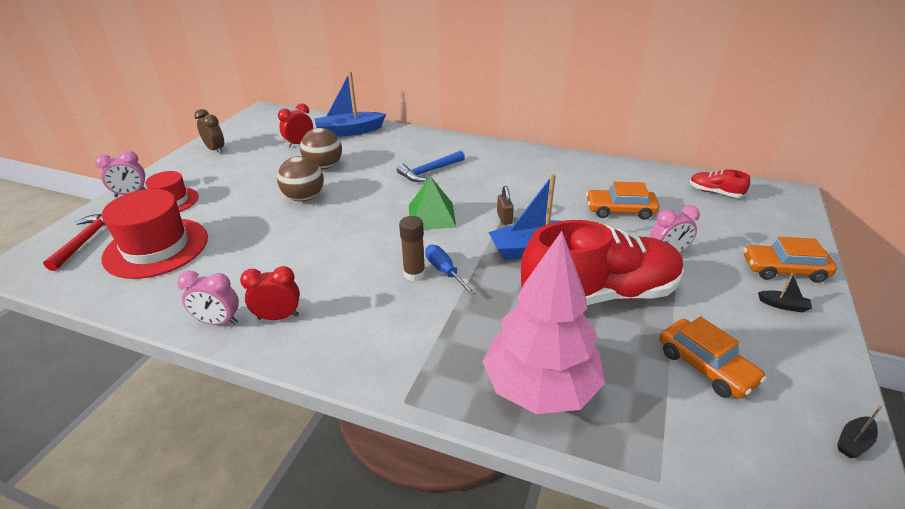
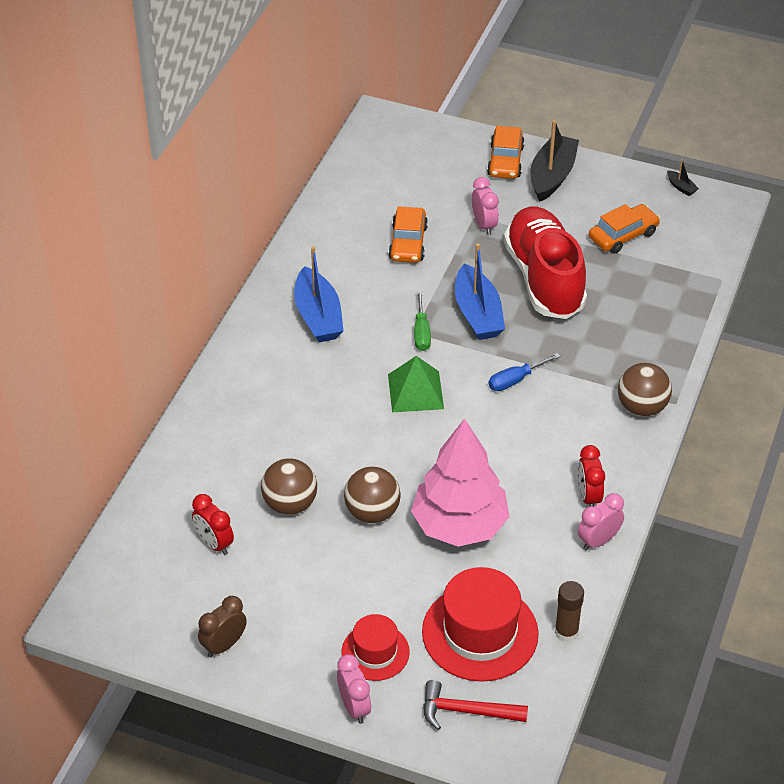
camera: 90 degrees left, 10 degrees up
pink clock [177,271,239,325] -> pink clock turned 135 degrees counterclockwise [578,493,624,551]
blue boat [314,71,386,137] -> blue boat moved to [294,246,344,342]
blue hammer [397,150,465,182] -> none
brown glue stick [399,216,425,281] -> brown glue stick moved to [555,581,584,642]
pink tree [482,231,605,414] -> pink tree moved to [411,418,510,547]
brown padlock [497,186,514,225] -> green screwdriver [414,291,431,351]
red shoe [690,169,750,198] -> none
black boat [758,273,812,312] -> black boat [531,120,579,202], size x2.35
none -> brown ball [618,363,672,416]

